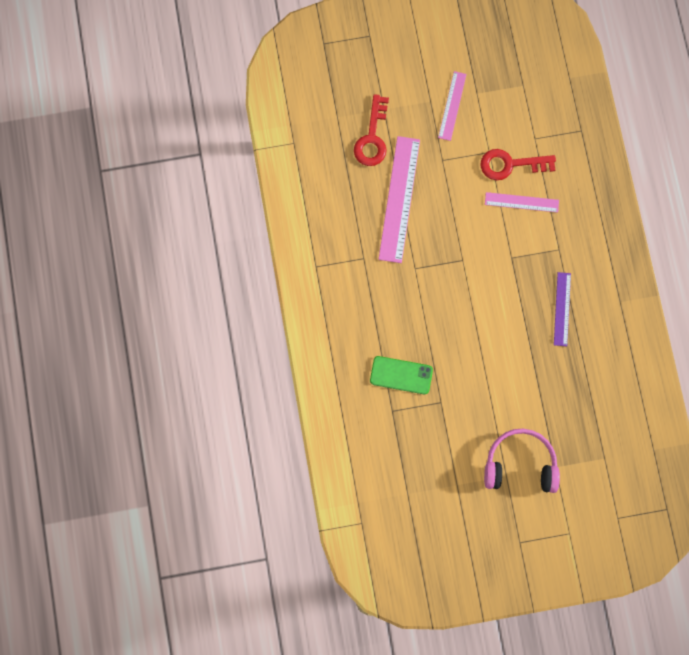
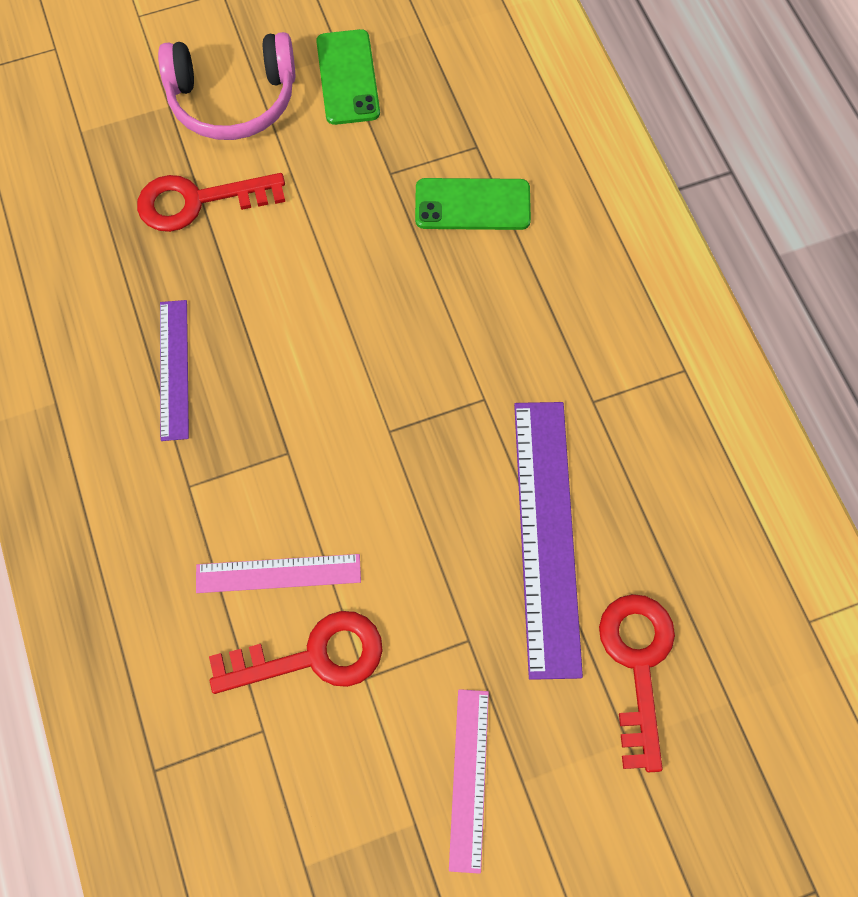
camera: 170 degrees right, 10 degrees down
pink ruler [378,136,420,263] -> purple ruler [514,402,583,680]
none -> red key [137,173,285,232]
none -> green phone [316,29,380,125]

